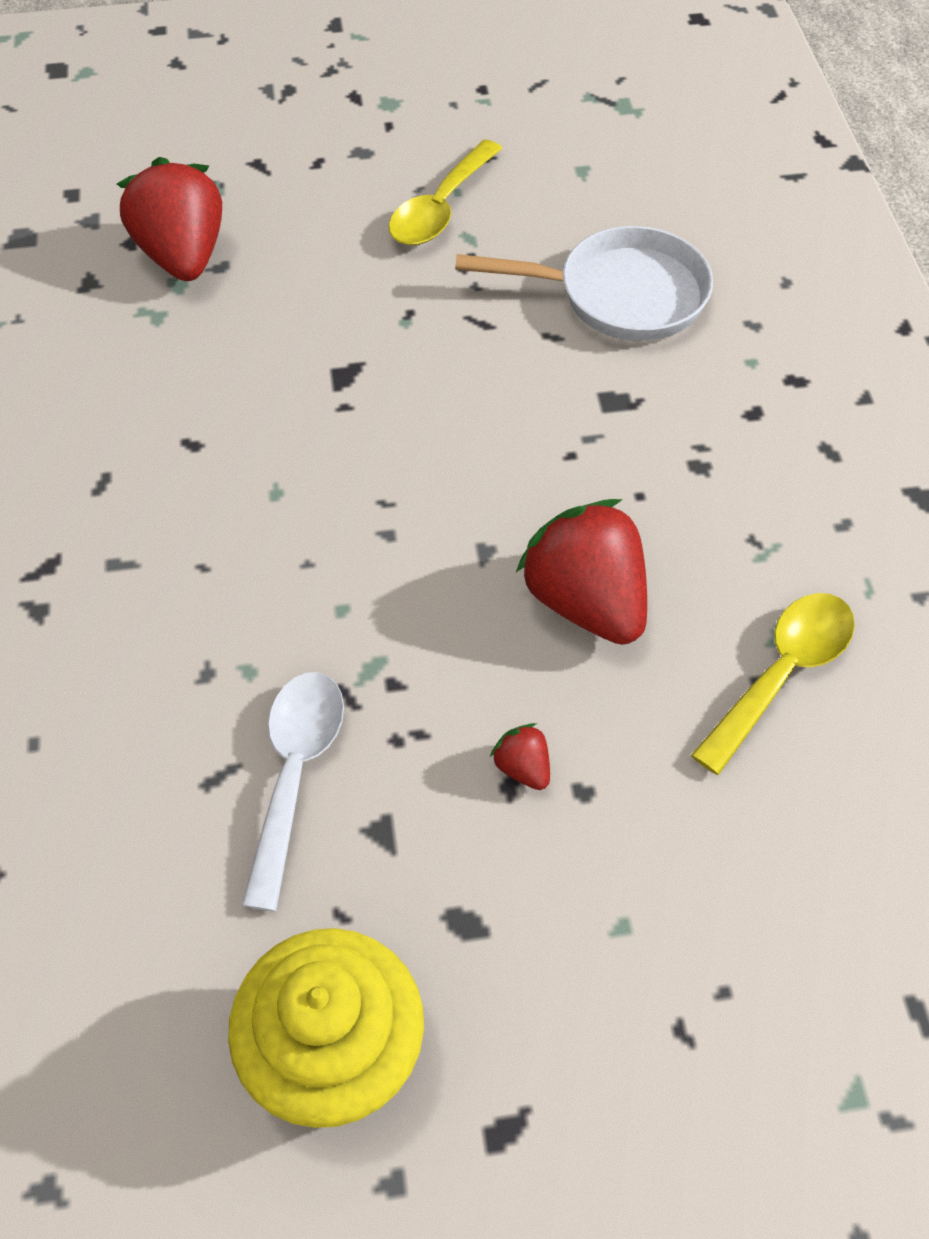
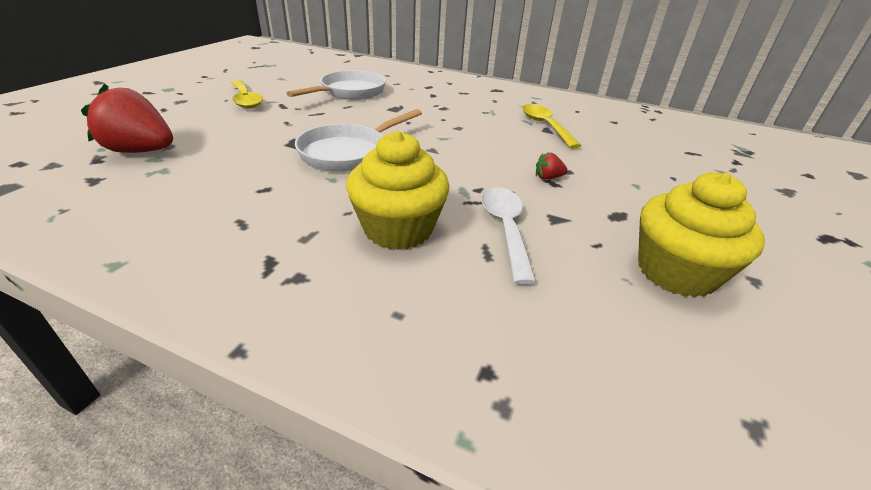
camera: 60 degrees left, 20 degrees down
white spoon [241,672,344,911] -> white spoon turned 45 degrees clockwise [481,187,536,285]
red strawberry [516,499,647,645] -> none
none -> white pan [295,109,422,172]
none -> yellow cupcake [346,131,450,250]

